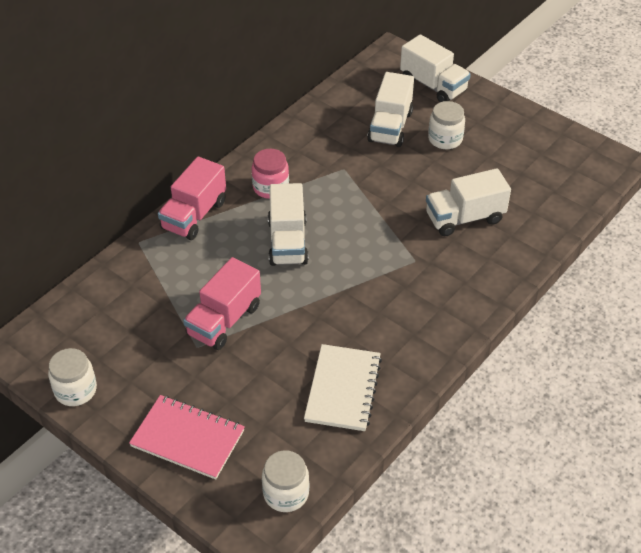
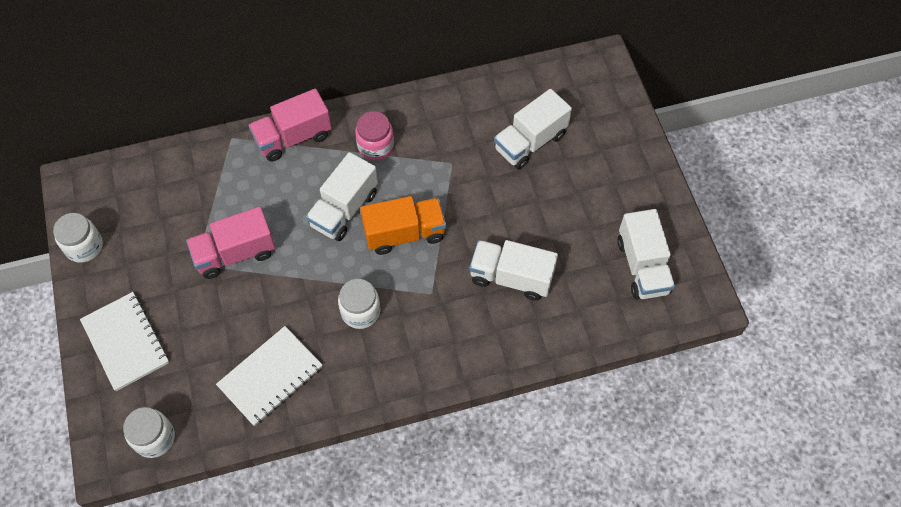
camera: 35 degrees right, 15 degrees up
pink notebook [129,395,245,480] -> white notebook [80,292,169,391]
white truck [400,34,471,102] -> white truck moved to [617,209,675,299]
white jar [428,101,465,149] -> white jar moved to [338,279,380,329]
none -> orange truck [360,196,446,255]

